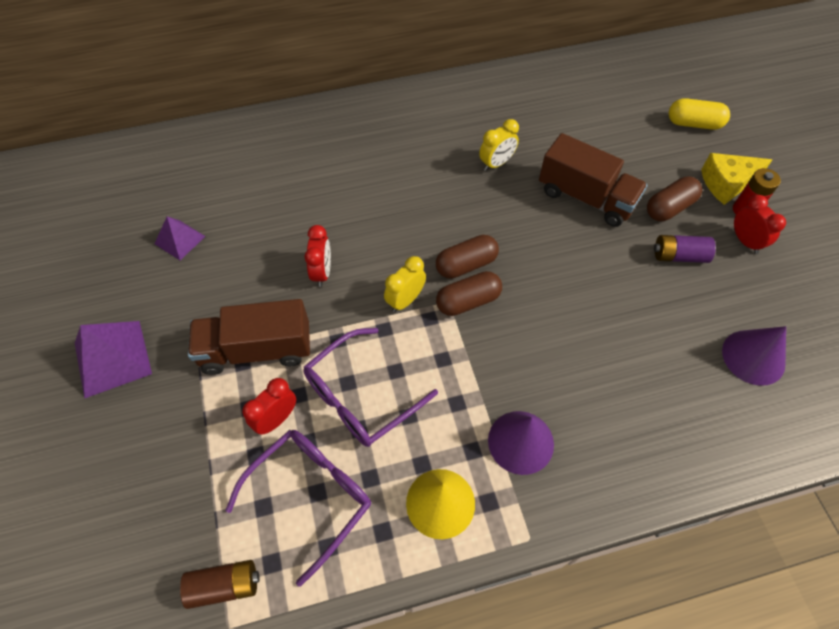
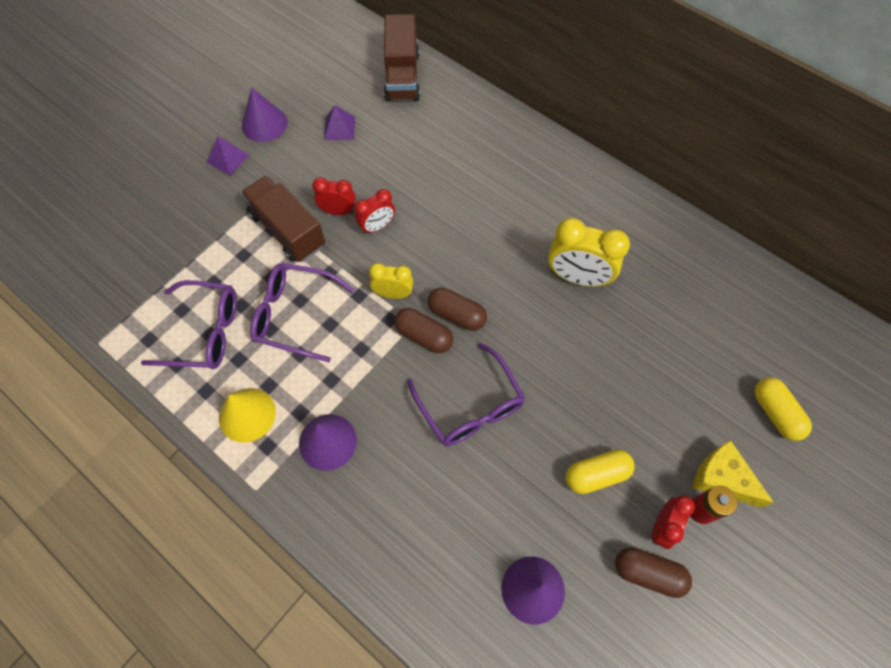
camera: 55 degrees right, 5 degrees up
purple pyramid [75,321,152,399] -> purple pyramid [206,137,249,175], size x0.61
brown battery [180,560,259,609] -> none
red clock [242,378,296,435] -> red clock moved to [312,177,356,215]
yellow clock [479,119,519,171] -> yellow clock [548,218,630,287], size x1.69
brown truck [539,133,648,227] -> brown truck moved to [384,14,420,102]
brown capsule [647,177,702,221] -> brown capsule moved to [615,547,692,598]
purple battery [654,235,716,263] -> yellow capsule [566,450,635,494]
none -> purple cone [242,87,288,142]
none -> purple glasses [407,343,525,446]

